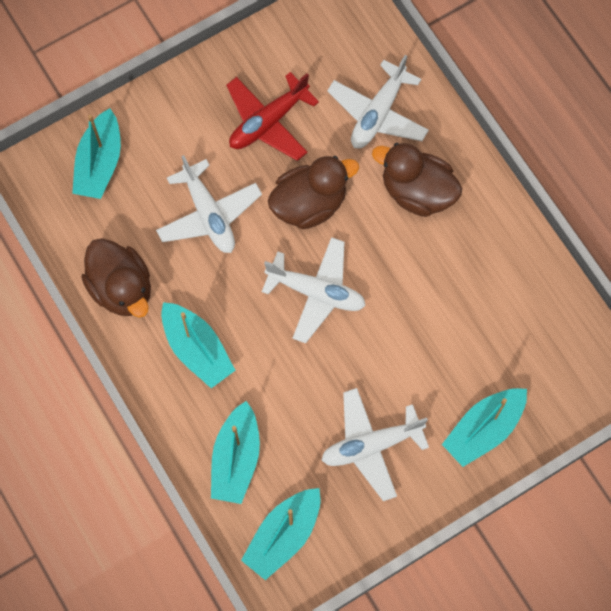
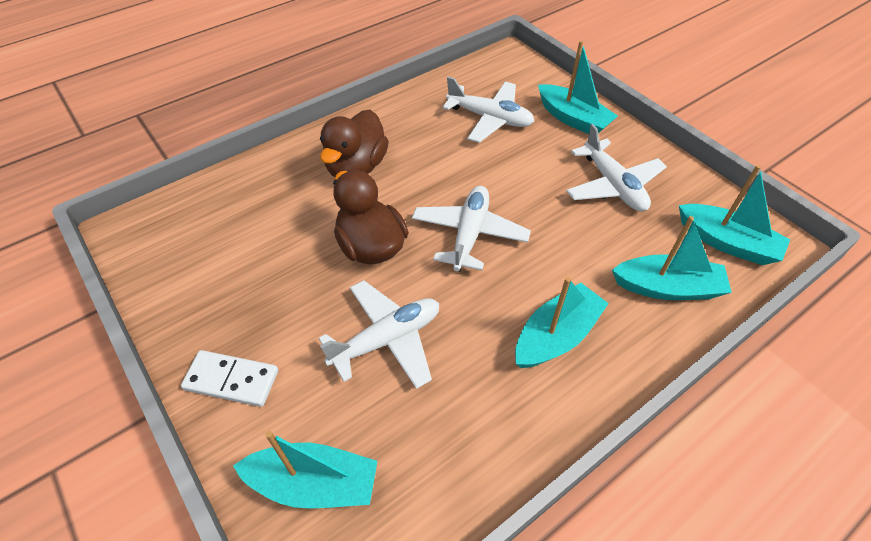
camera: 95 degrees left, 20 degrees down
brown duck [81,238,151,318] -> none
red plane [226,72,319,161] -> none
white plane [327,55,429,148] -> white plane moved to [443,76,534,143]
none -> white domino [181,350,278,407]

